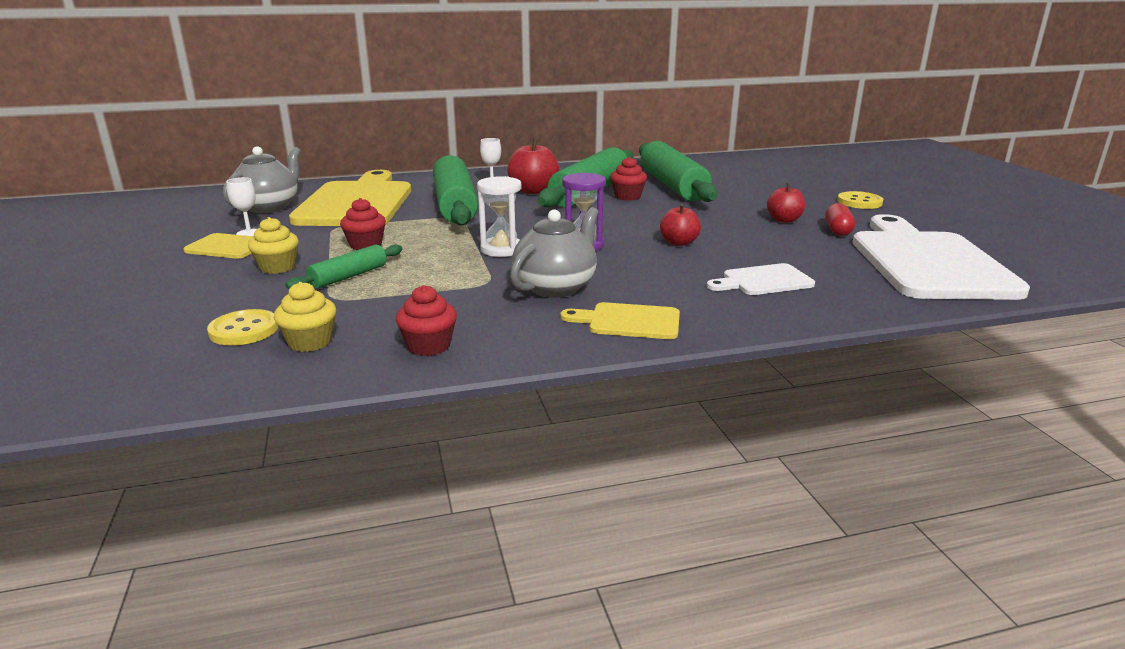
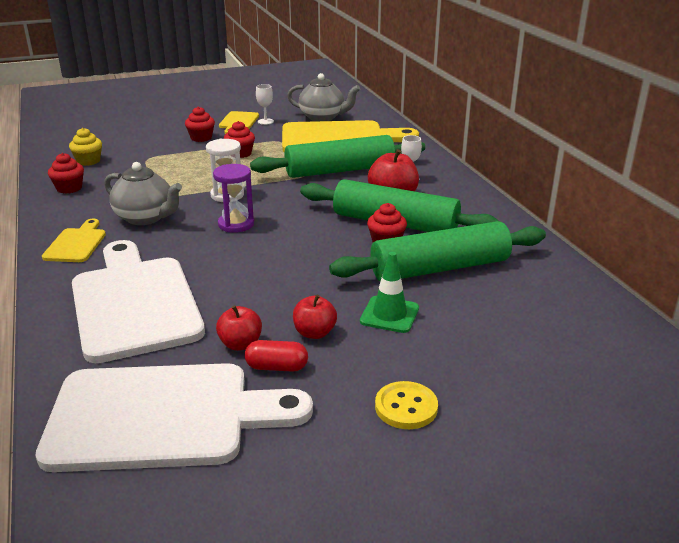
camera: 85 degrees right, 5 degrees up
yellow button [207,309,278,346] -> none
yellow cupcake [248,217,299,274] -> red cupcake [185,106,215,142]
green rolling pin [285,244,402,289] -> none
red apple [660,204,701,246] -> red apple moved to [216,305,262,351]
white cutting board [707,263,815,295] -> white cutting board [72,240,205,363], size x2.18
none -> green traffic cone [360,252,419,333]

